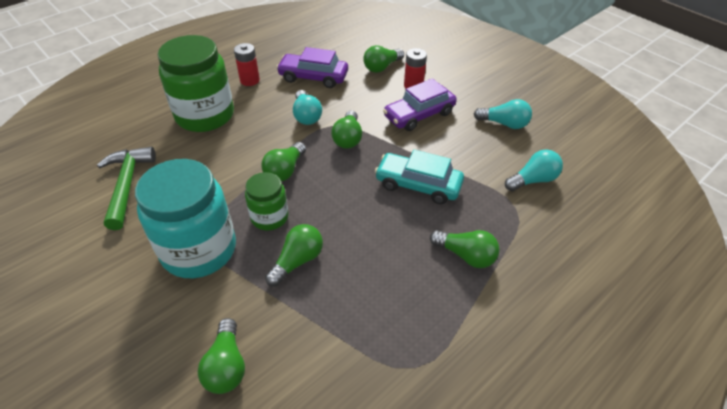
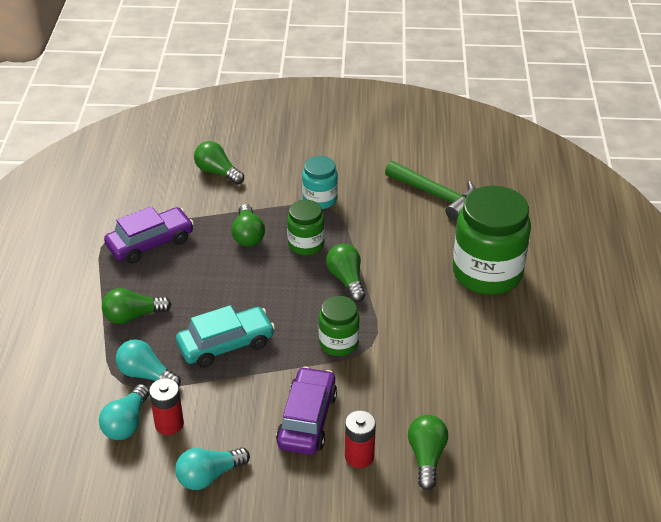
camera: 135 degrees right, 5 degrees down
turquoise jar [135,159,236,278] -> turquoise jar [302,156,338,209], size x0.53
red battery [234,43,260,86] -> red battery moved to [149,378,184,435]
purple car [276,47,348,88] -> purple car moved to [104,206,194,264]
turquoise light bulb [293,90,322,125] -> turquoise light bulb moved to [116,339,181,387]
green light bulb [331,110,362,149] -> green jar [319,296,360,356]

